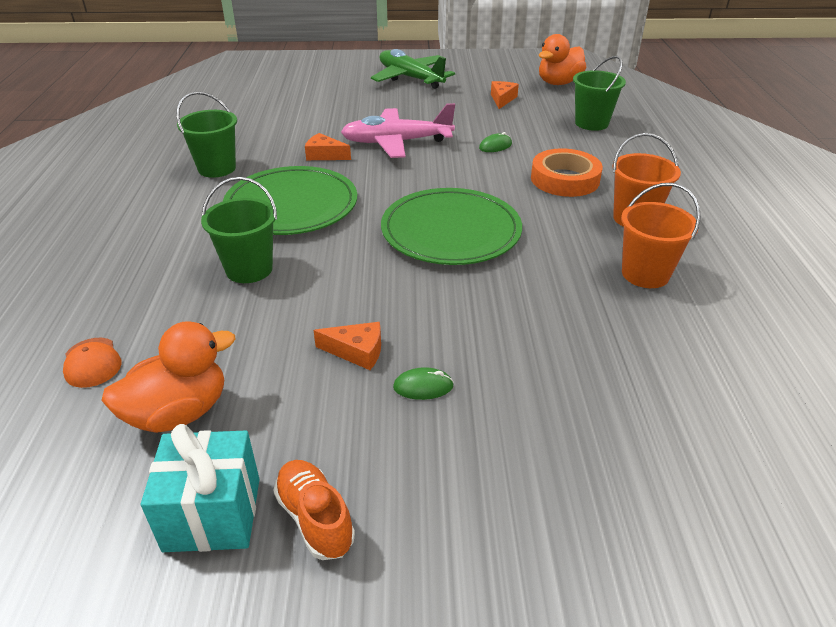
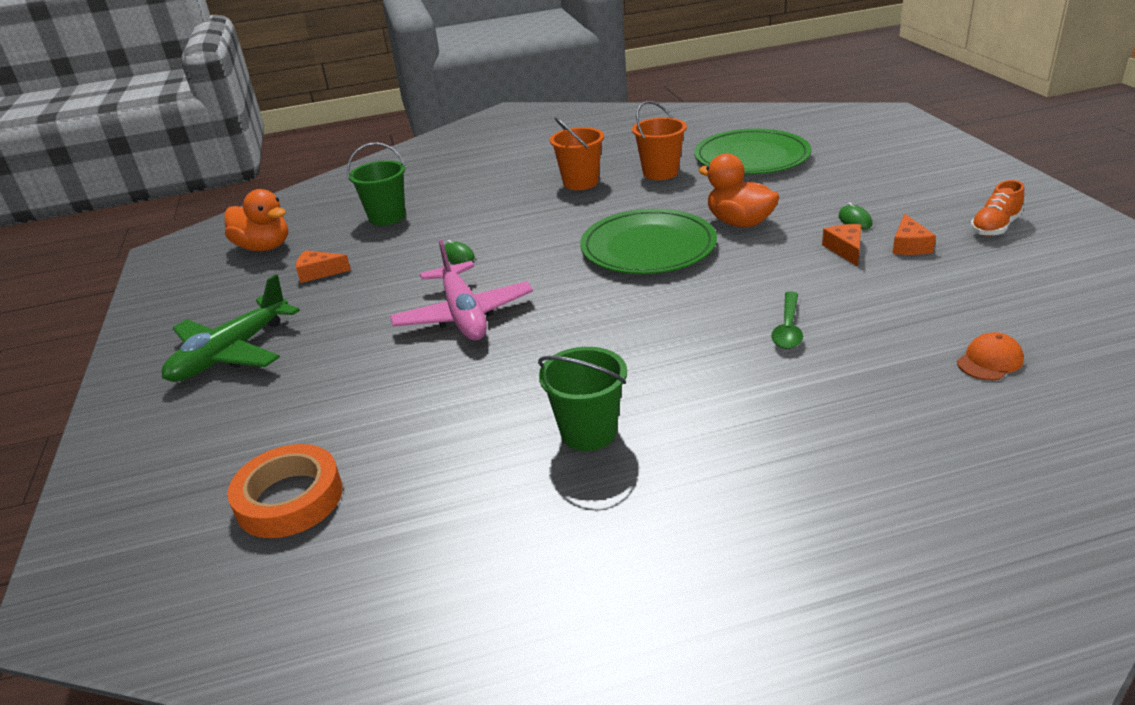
camera: 100 degrees left, 5 degrees down
orange duck [101,321,235,433] -> orange duck moved to [698,153,779,227]
turquoise gift [141,424,260,552] -> none
green bucket [201,177,277,283] -> green spoon [771,292,803,349]
green plate [223,166,357,235] -> green plate moved to [694,129,811,174]
orange cheese [305,133,351,160] -> orange cheese moved to [892,214,936,255]
orange tape [531,148,603,197] -> orange tape moved to [227,444,343,538]

